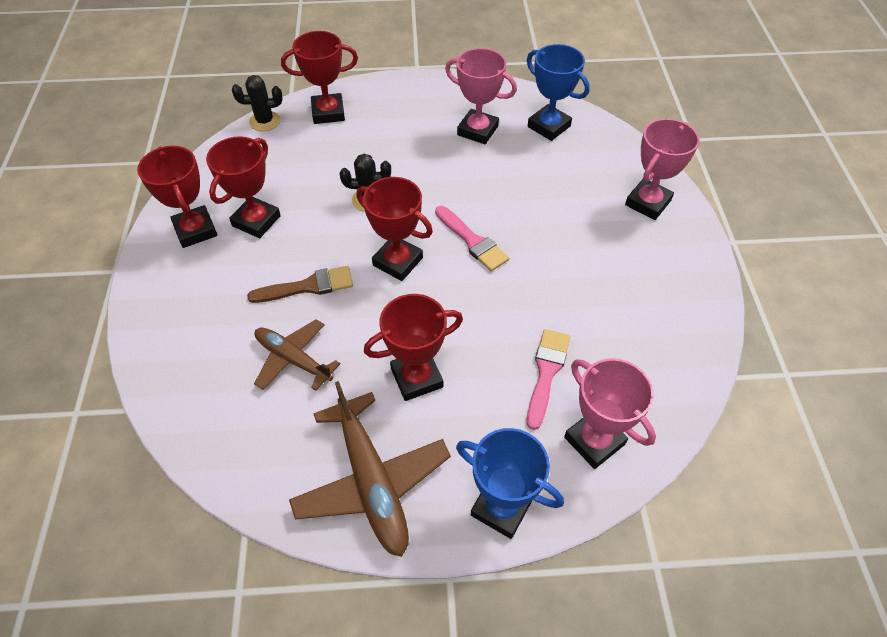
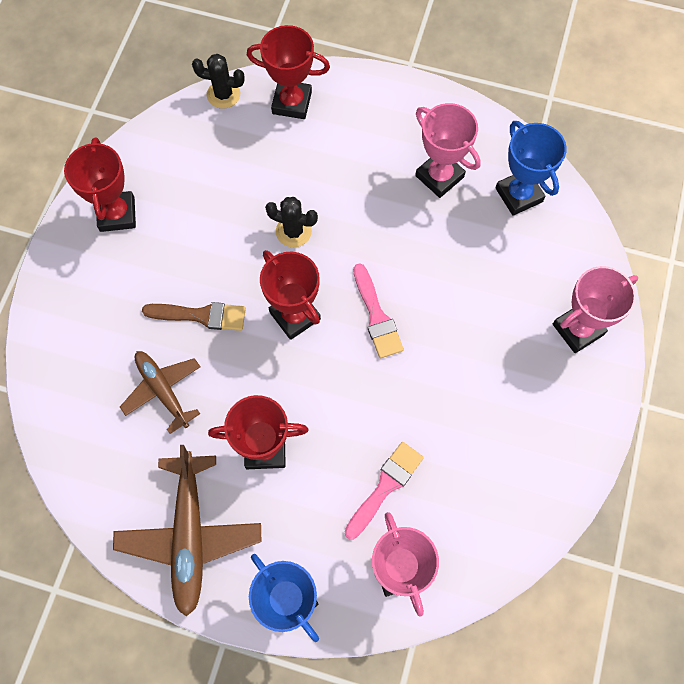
camera: 20 degrees right, 15 degrees up
red trophy [206,136,281,238] -> none

